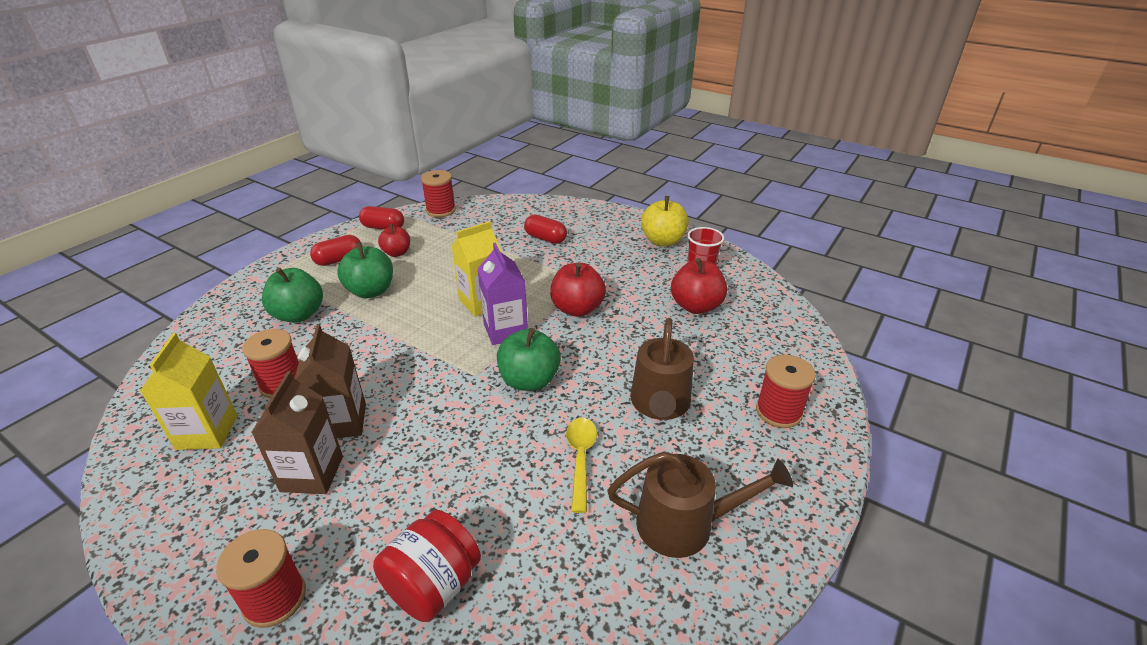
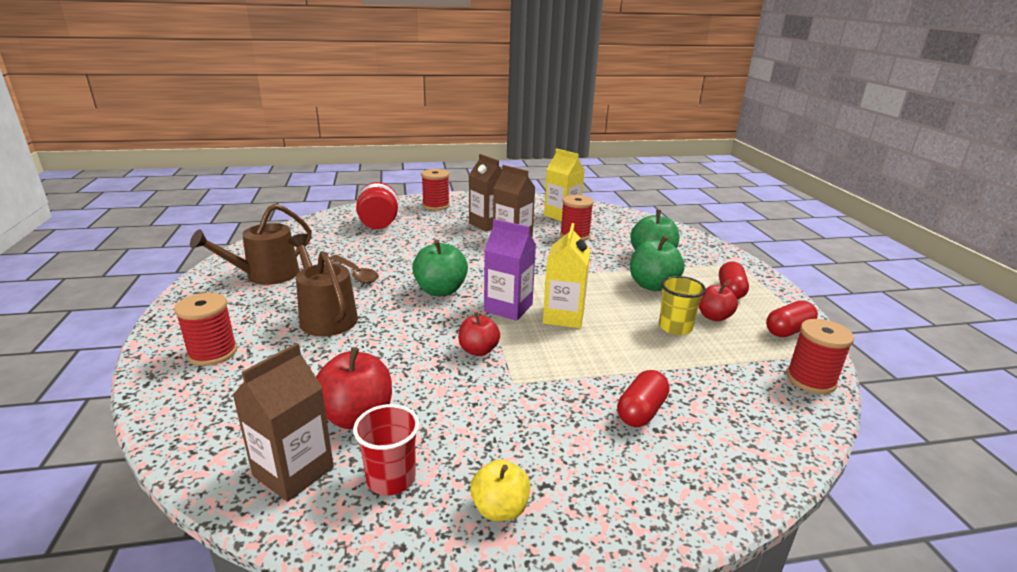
camera: 135 degrees right, 10 degrees down
red capsule [524,215,567,244] -> red capsule turned 45 degrees counterclockwise [617,370,669,427]
red apple [550,262,606,317] -> red apple [458,312,500,356], size x0.64
yellow spoon [566,418,597,513] -> brown spoon [330,255,379,283]
yellow apple [641,196,689,246] -> yellow apple [470,459,530,521], size x0.64
none -> brown carton [233,343,334,502]
none -> yellow cup [659,276,706,335]

